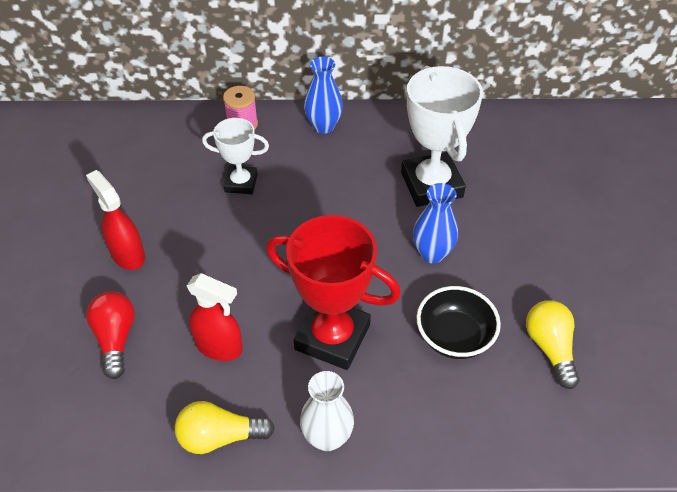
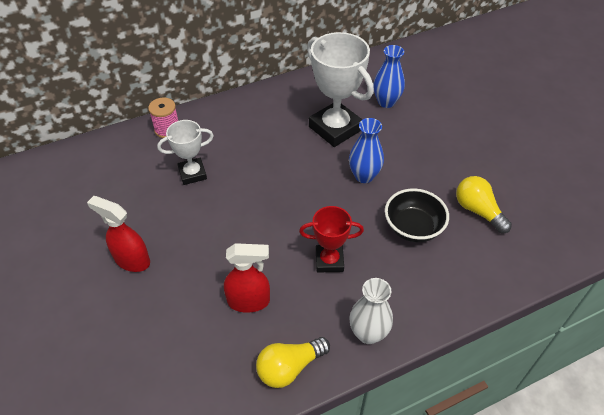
camera: 25 degrees left, 0 degrees up
red light bulb [86,291,135,379] -> none
red trophy [266,215,401,370] -> red trophy [299,206,364,272], size x0.58
blue vase [304,56,343,134] -> blue vase moved to [373,45,405,108]

